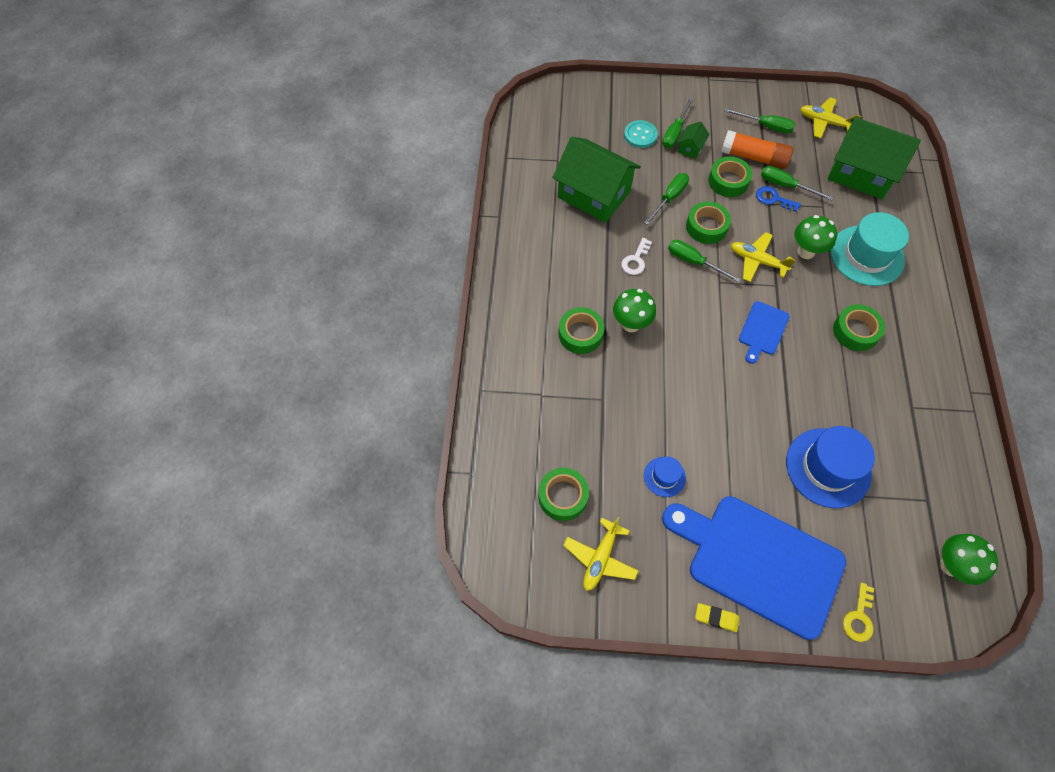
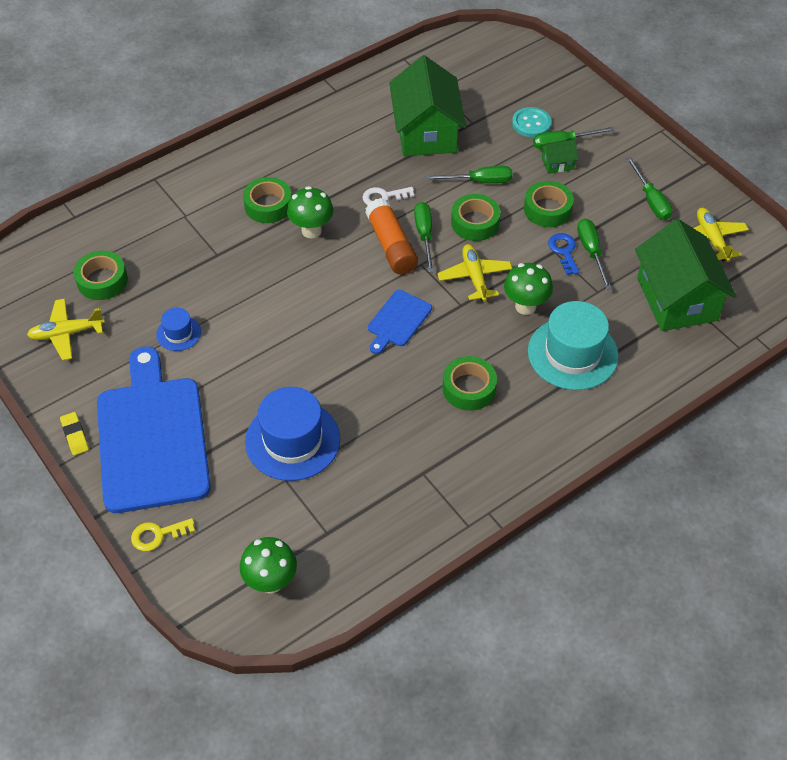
camera: 50 degrees right, 10 degrees down
orange glue stick [721,130,793,169] -> orange glue stick moved to [365,198,418,274]
blue cutting board [739,301,789,364] -> blue cutting board turned 45 degrees counterclockwise [368,290,432,354]

